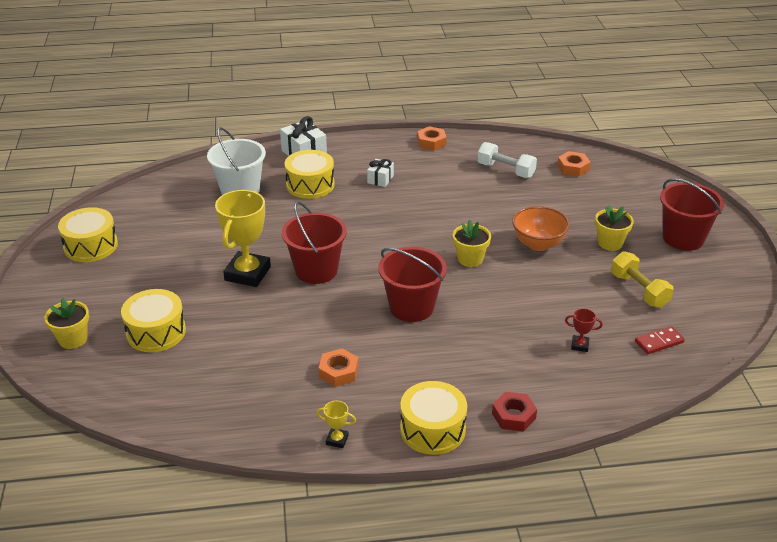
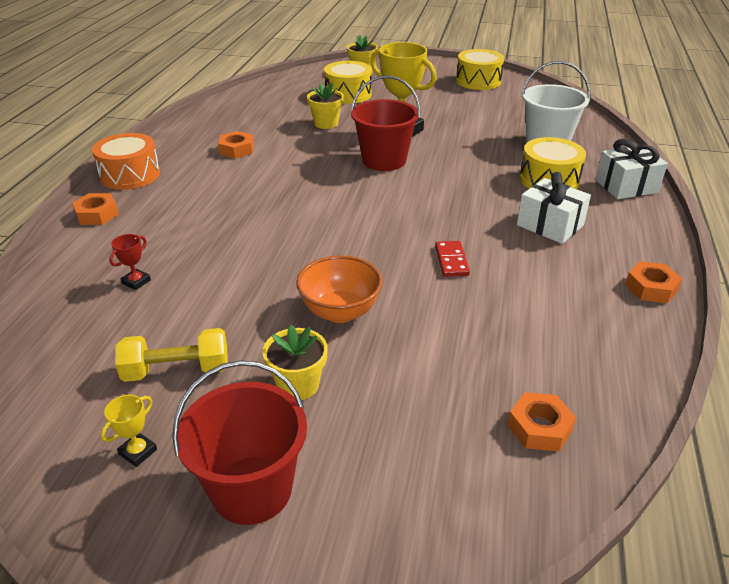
camera: 110 degrees right, 0 degrees up
yellow trophy [316,401,356,448] -> yellow trophy moved to [101,395,157,467]
white gift [367,159,394,187] -> white gift [517,172,591,244], size x1.66
red bucket [378,247,447,322] -> none
yellow drum [400,381,467,455] -> orange drum [92,133,160,190]
yellow flower pot [453,220,491,267] -> yellow flower pot moved to [307,83,344,129]
white dumbbell [477,142,537,178] -> none
red nut [492,392,537,432] -> orange nut [72,193,119,225]
red domino [635,326,685,354] -> red domino moved to [435,241,470,277]

